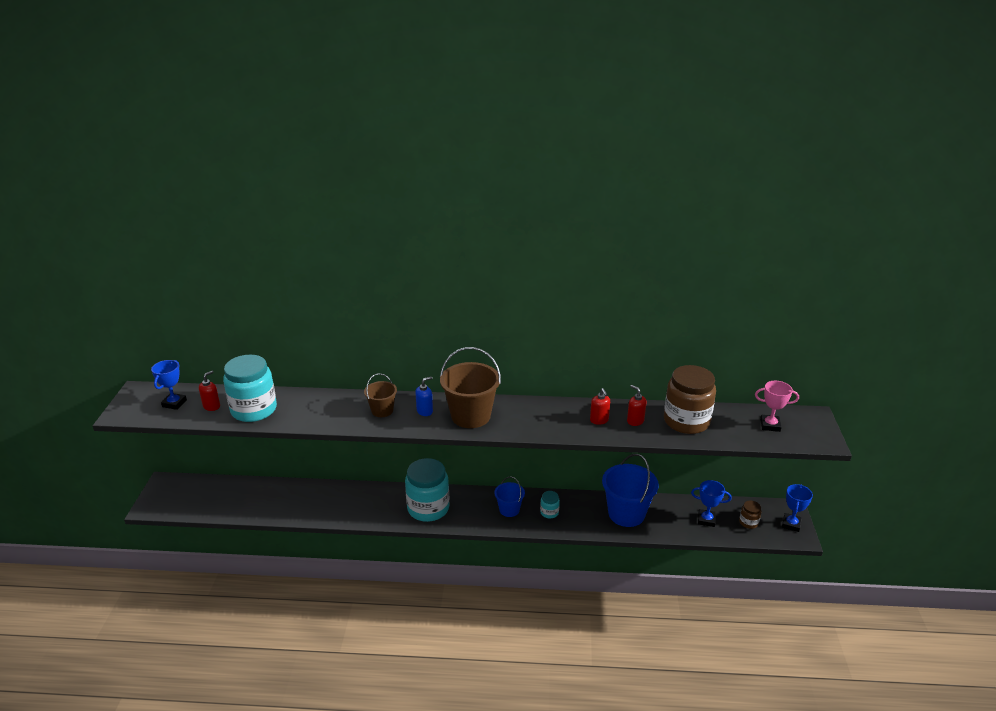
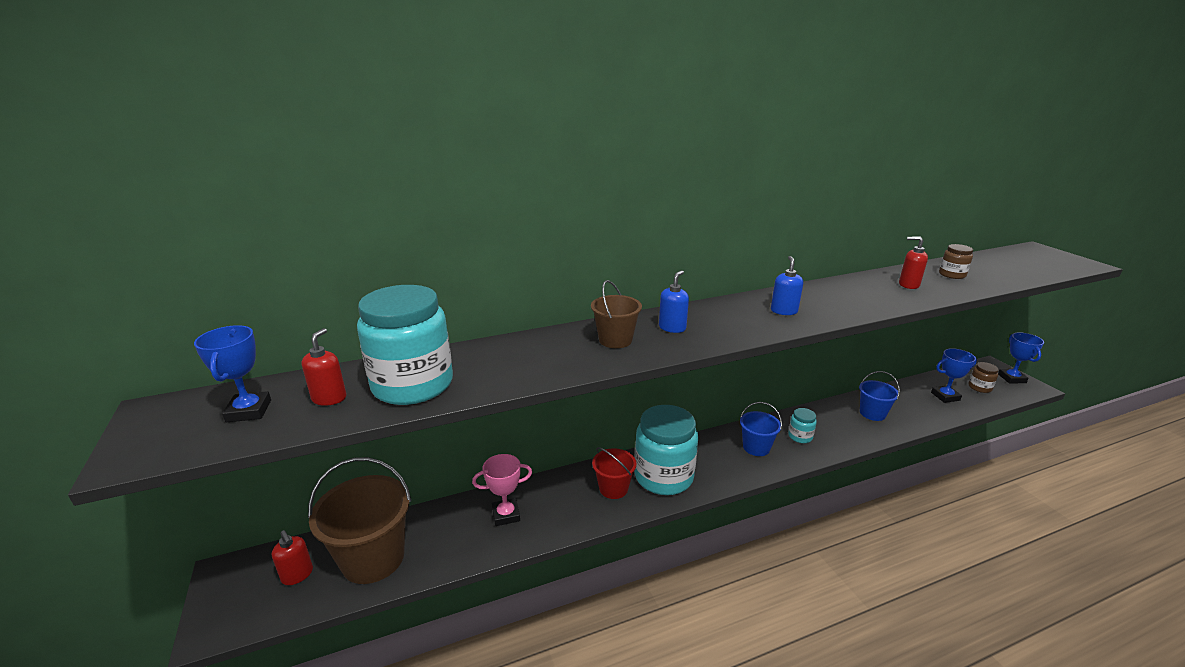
camera: 25 degrees left, 5 degrees down
brown bucket [440,347,501,428] -> brown bucket moved to [308,457,411,584]
red soap dispenser [590,388,610,425] -> red soap dispenser moved to [272,530,313,585]
blue bucket [602,454,659,527] -> blue bucket [859,371,900,421], size x0.56
brown jar [664,365,716,434] -> brown jar [939,244,973,279], size x0.44
pink trophy [755,381,799,432] -> pink trophy moved to [472,454,532,526]
none -> red bucket [592,447,636,499]
none -> blue soap dispenser [771,256,803,315]

